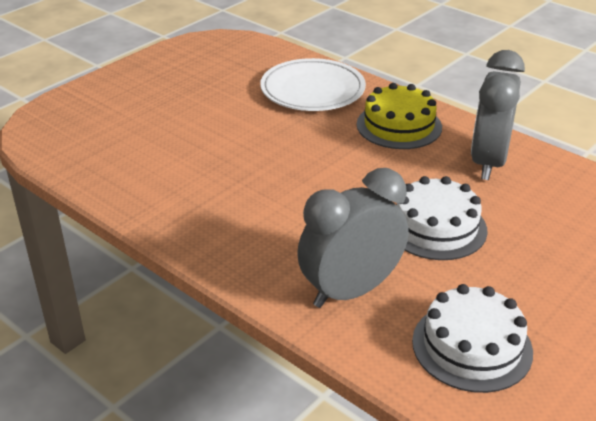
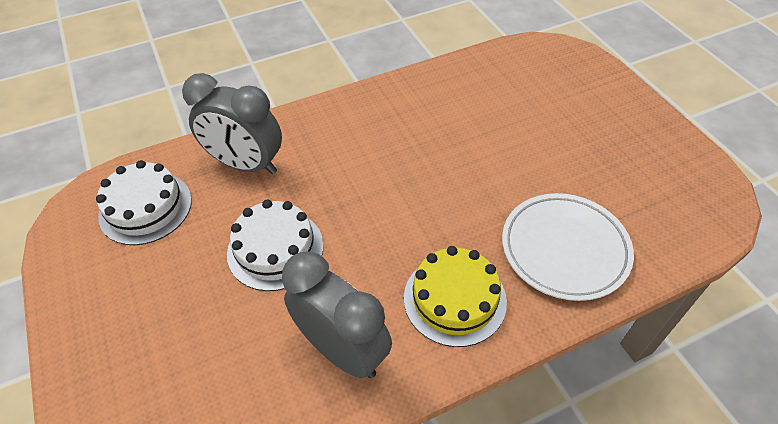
camera: 115 degrees right, 15 degrees up
grey clock [297,168,408,308] -> grey clock turned 120 degrees clockwise [182,73,282,174]

